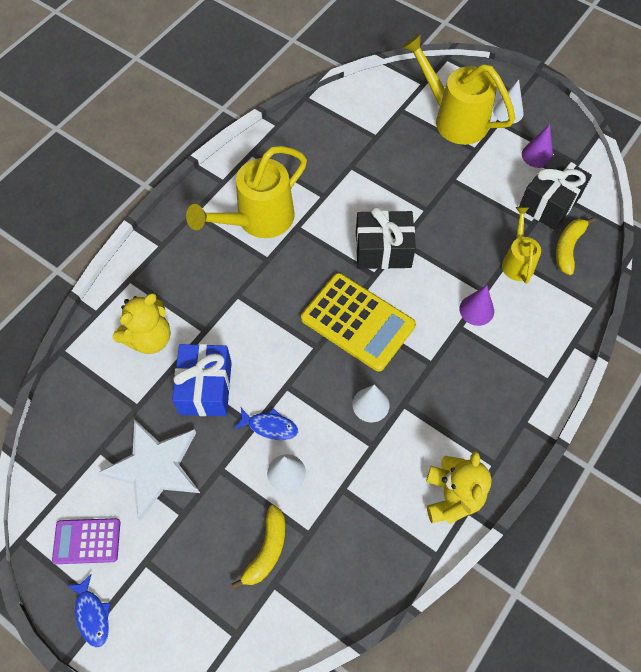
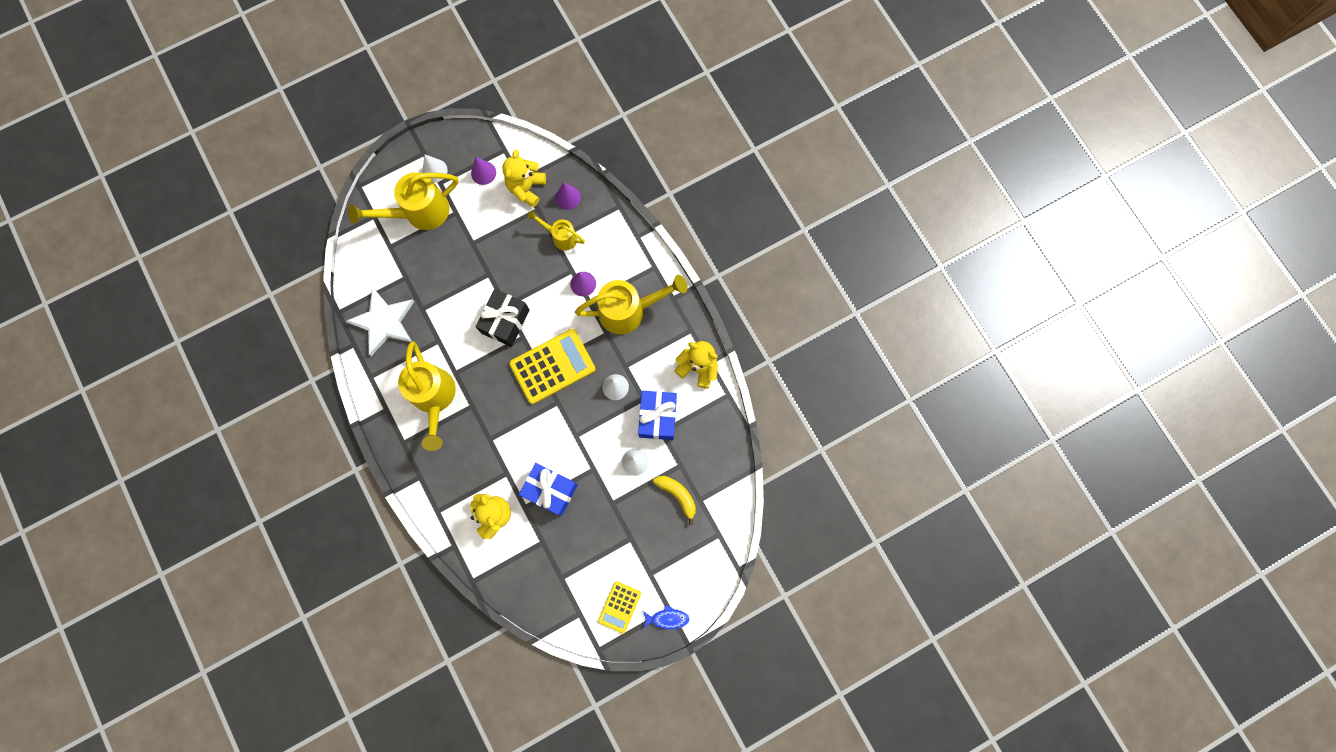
camera: 65 degrees left, 15 degrees up
purple calculator [52,518,121,564] -> yellow calculator [598,581,641,633]
white star [98,419,200,521] -> white star moved to [346,288,415,356]
blue fish [234,408,298,440] -> none
black gift [519,154,592,230] -> yellow teddy bear [502,150,546,207]
yellow banana [556,217,595,275] -> purple cone [556,183,581,210]
none -> yellow watering can [575,275,687,334]
none -> blue gift [638,391,677,440]

